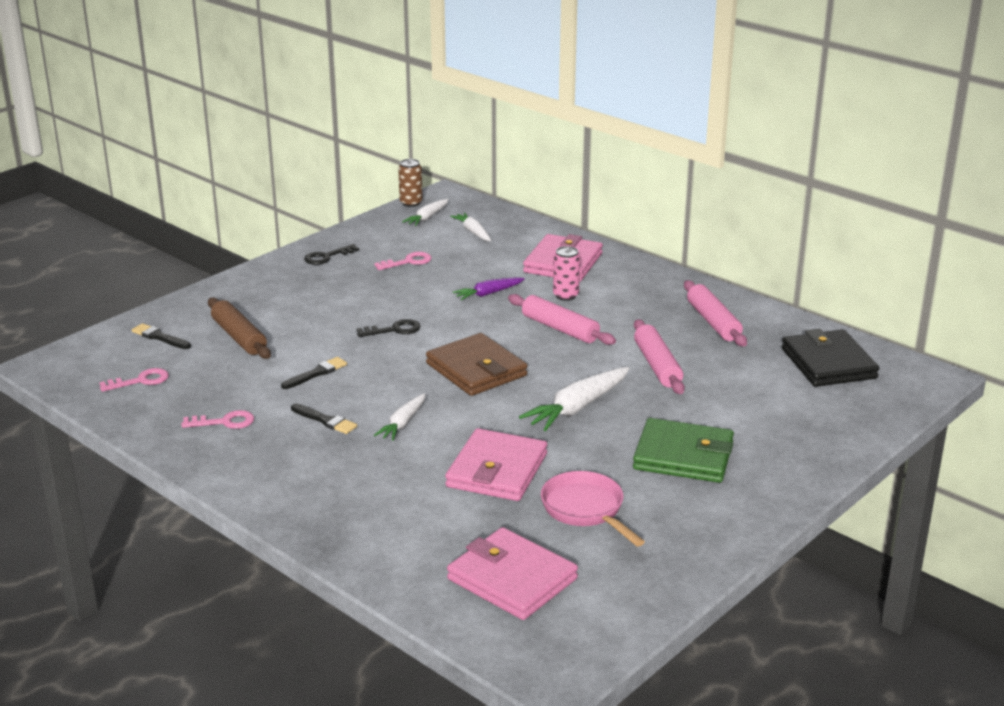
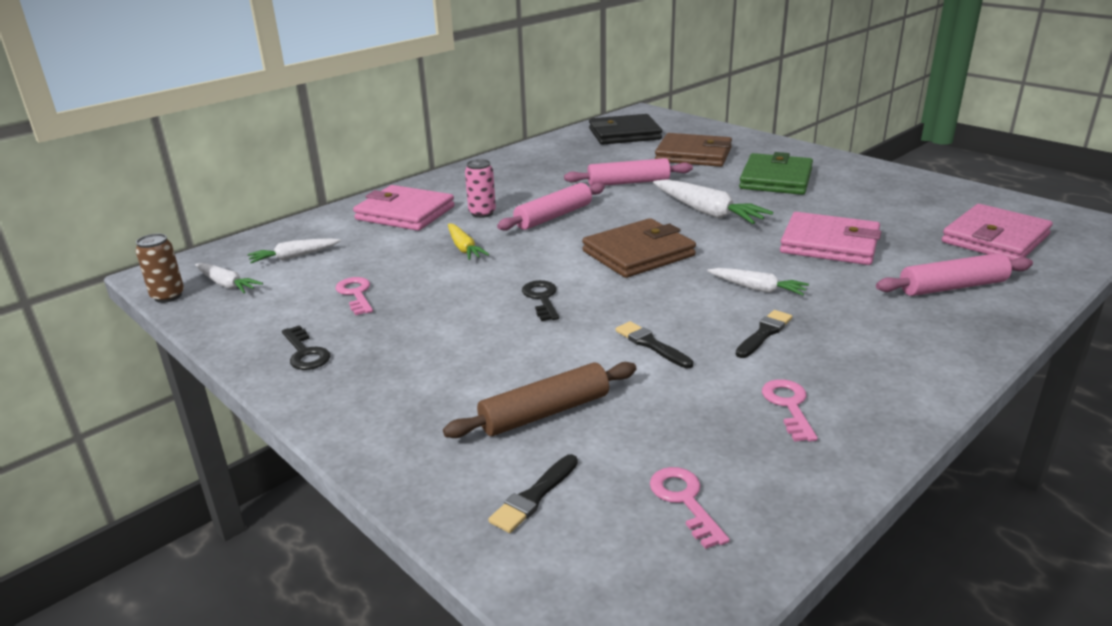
camera: 85 degrees left, 0 degrees up
purple carrot [453,277,525,300] -> yellow carrot [448,224,490,260]
pink pan [541,471,645,547] -> none
pink rolling pin [684,280,747,347] -> pink rolling pin moved to [876,253,1033,296]
none -> brown wallet [655,133,732,167]

